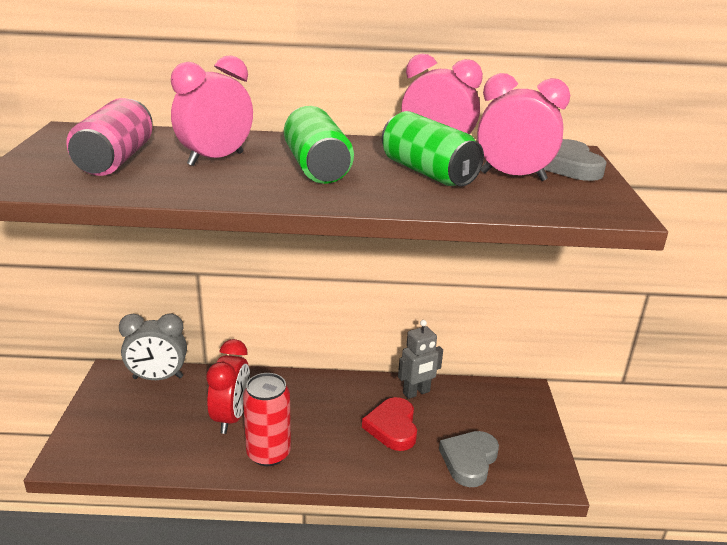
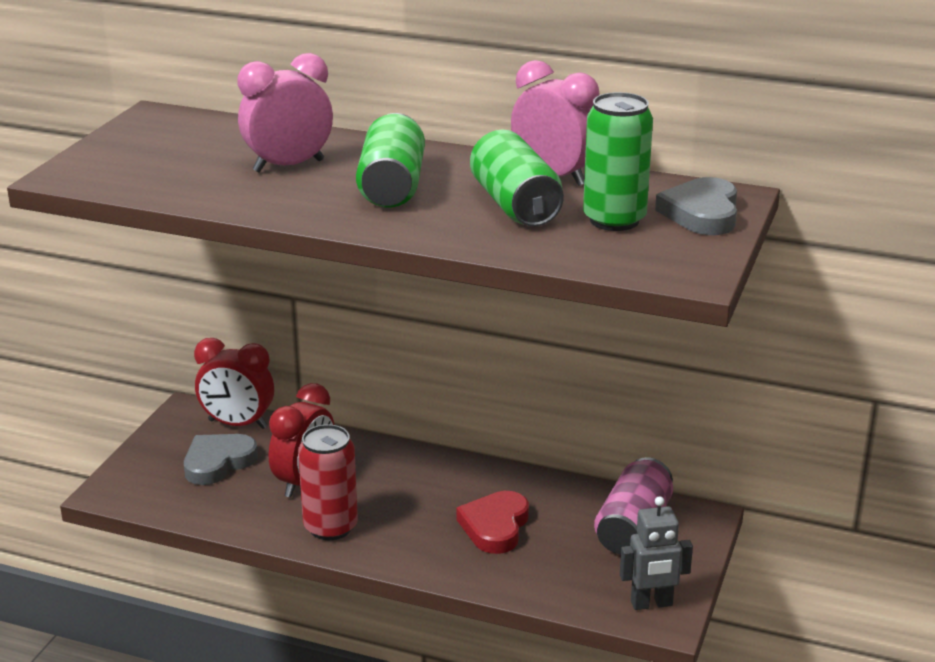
camera: 20 degrees right, 0 degrees up
pink can [66,98,153,176] -> pink can moved to [594,457,673,554]
grey clock [119,313,187,380] -> red clock [194,338,274,429]
grey robot [398,320,443,399] -> grey robot moved to [620,496,693,610]
grey heart [439,431,499,487] -> grey heart moved to [184,434,258,485]
pink clock [477,73,570,181] -> green can [583,92,653,231]

